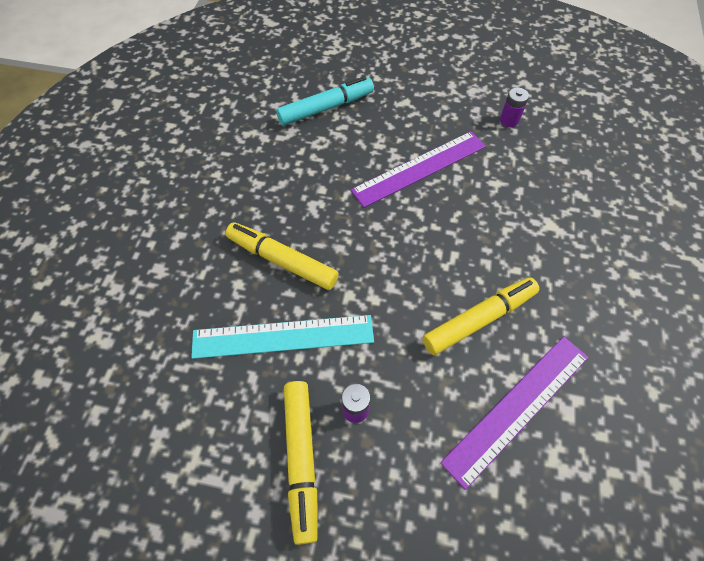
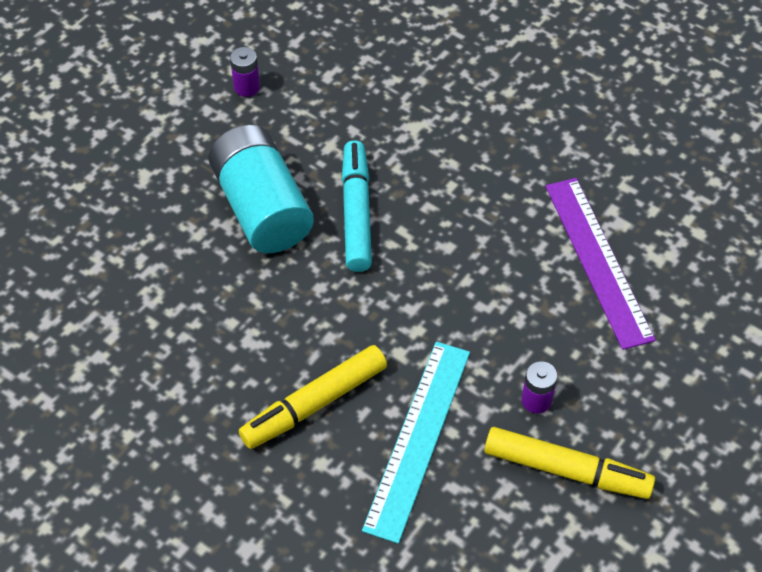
camera: 65 degrees left, 5 degrees down
turquoise marker [276,76,374,126] -> turquoise marker moved to [342,140,372,272]
purple ruler [351,131,486,208] -> turquoise battery [208,124,314,253]
yellow marker [423,277,539,355] -> none

